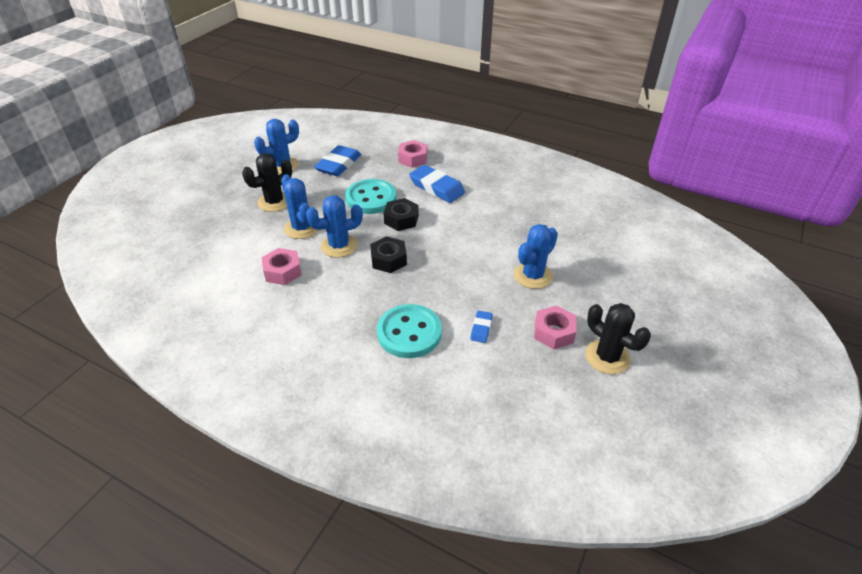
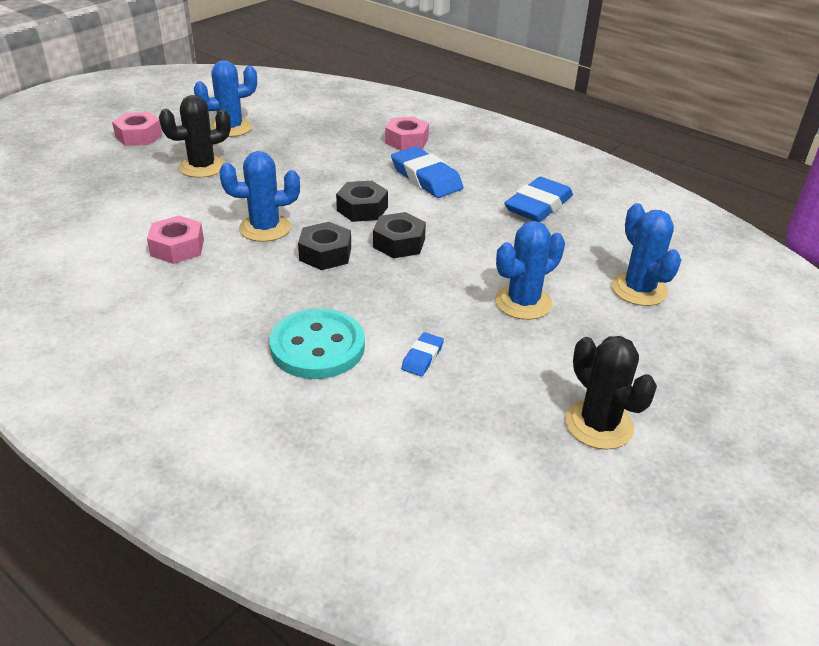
camera: 10 degrees right, 5 degrees down
blue cactus [281,174,318,239] -> blue cactus moved to [611,203,681,306]
blue eraser [314,145,361,176] -> blue eraser moved to [505,177,573,222]
turquoise button [345,179,396,214] -> none
pink nut [534,305,577,349] -> pink nut moved to [112,112,162,146]
none -> black nut [373,212,426,258]

